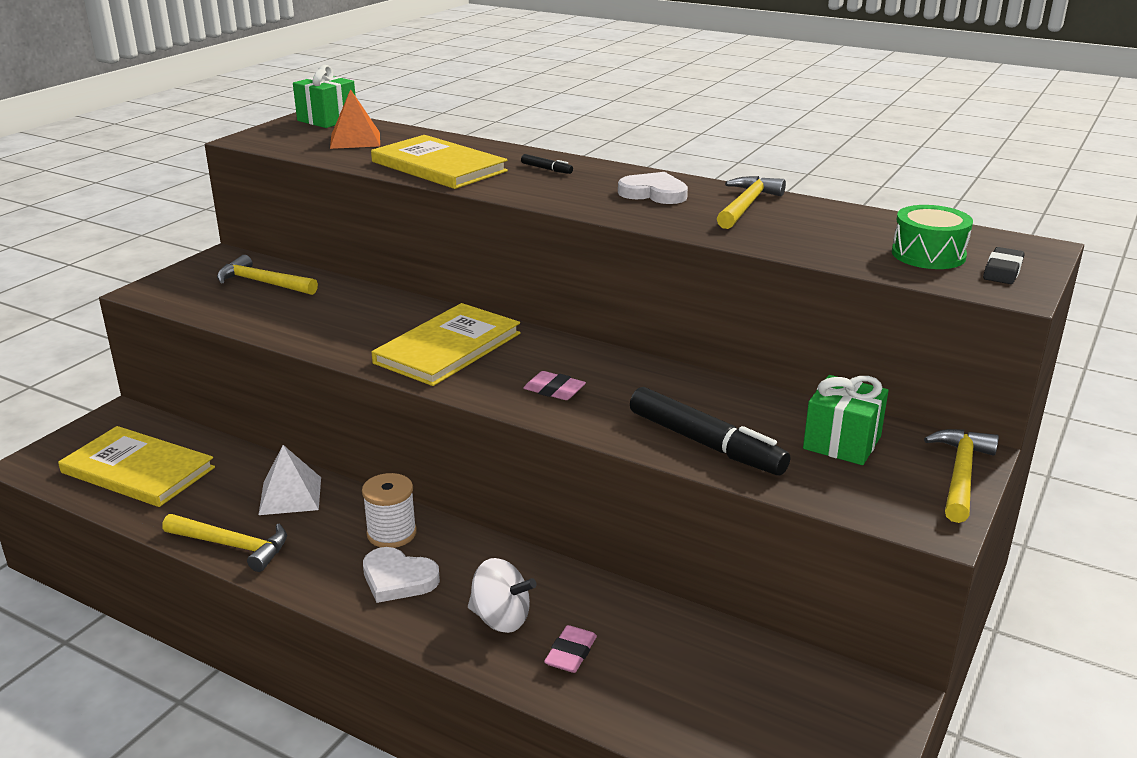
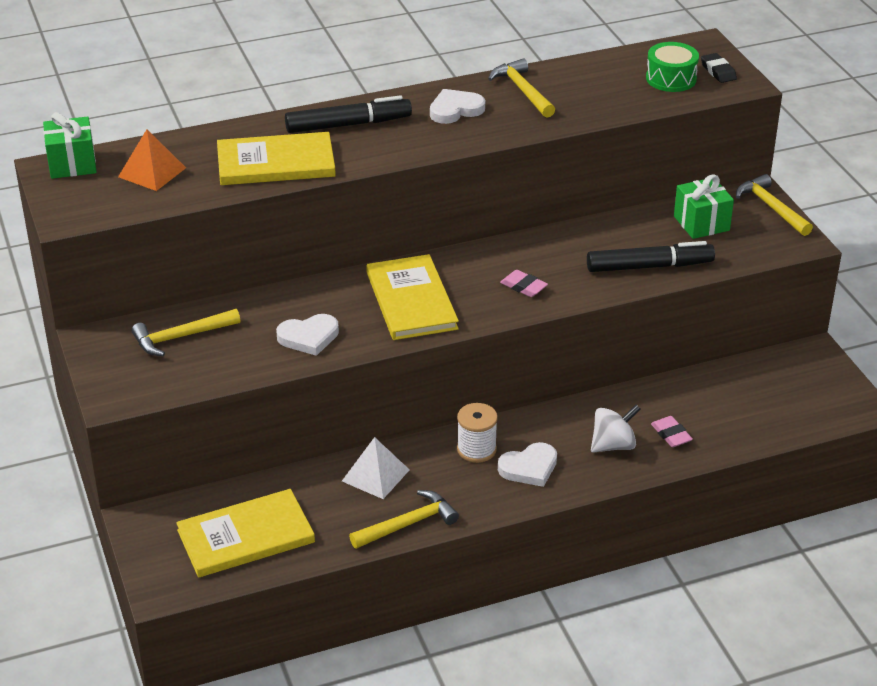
camera: 50 degrees left, 10 degrees up
black marker [521,154,573,174] -> black marker [285,95,412,133], size x2.38
pink eraser [523,371,586,400] -> pink eraser turned 60 degrees clockwise [500,270,548,297]
none -> white heart [276,314,339,356]

